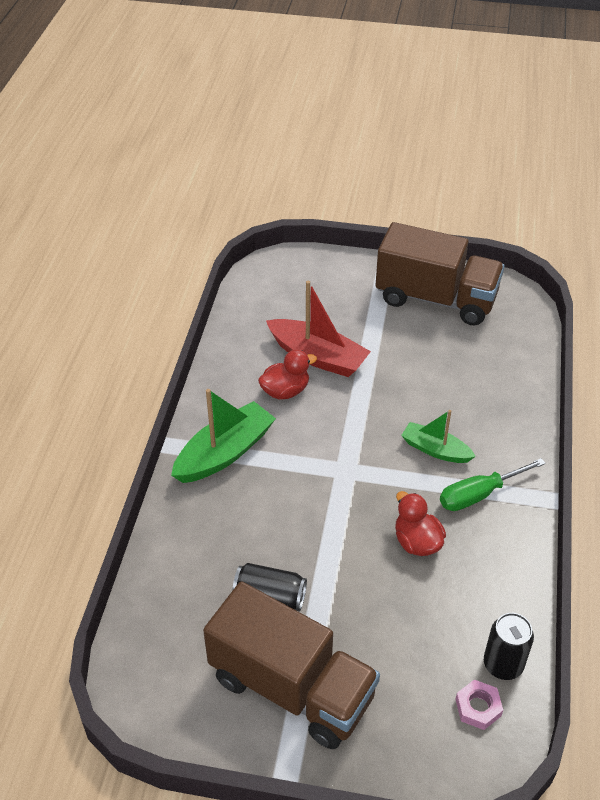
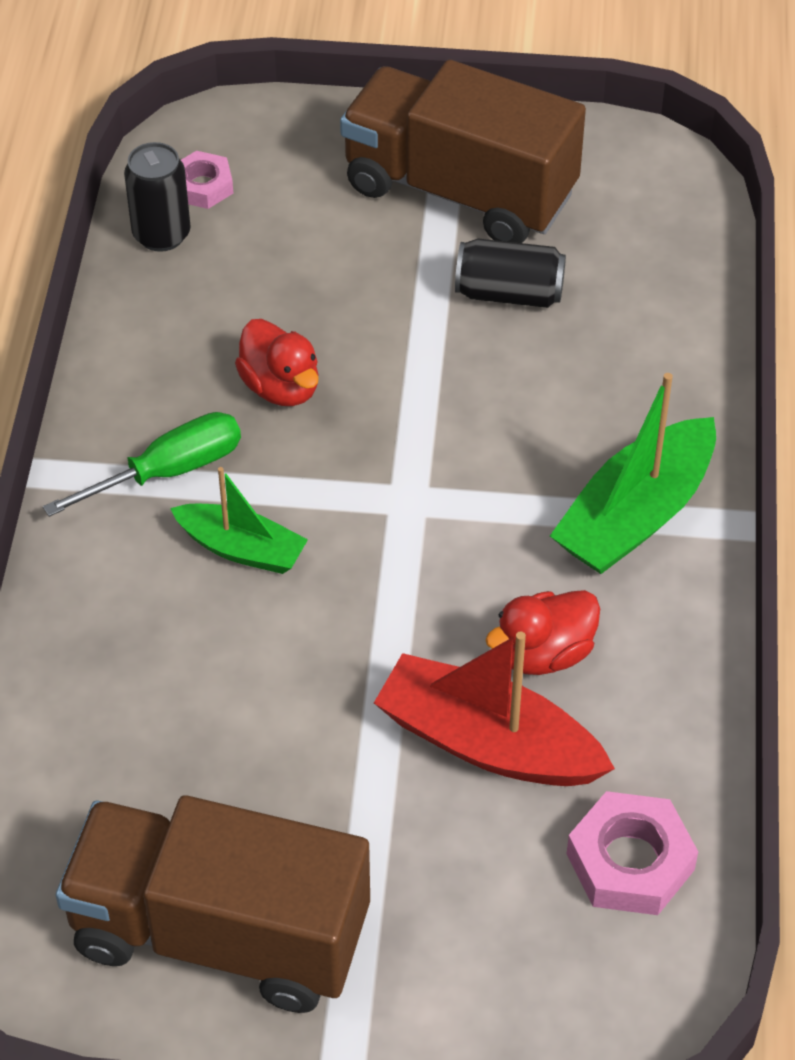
camera: 175 degrees right, 5 degrees up
none -> pink nut [567,791,698,915]

